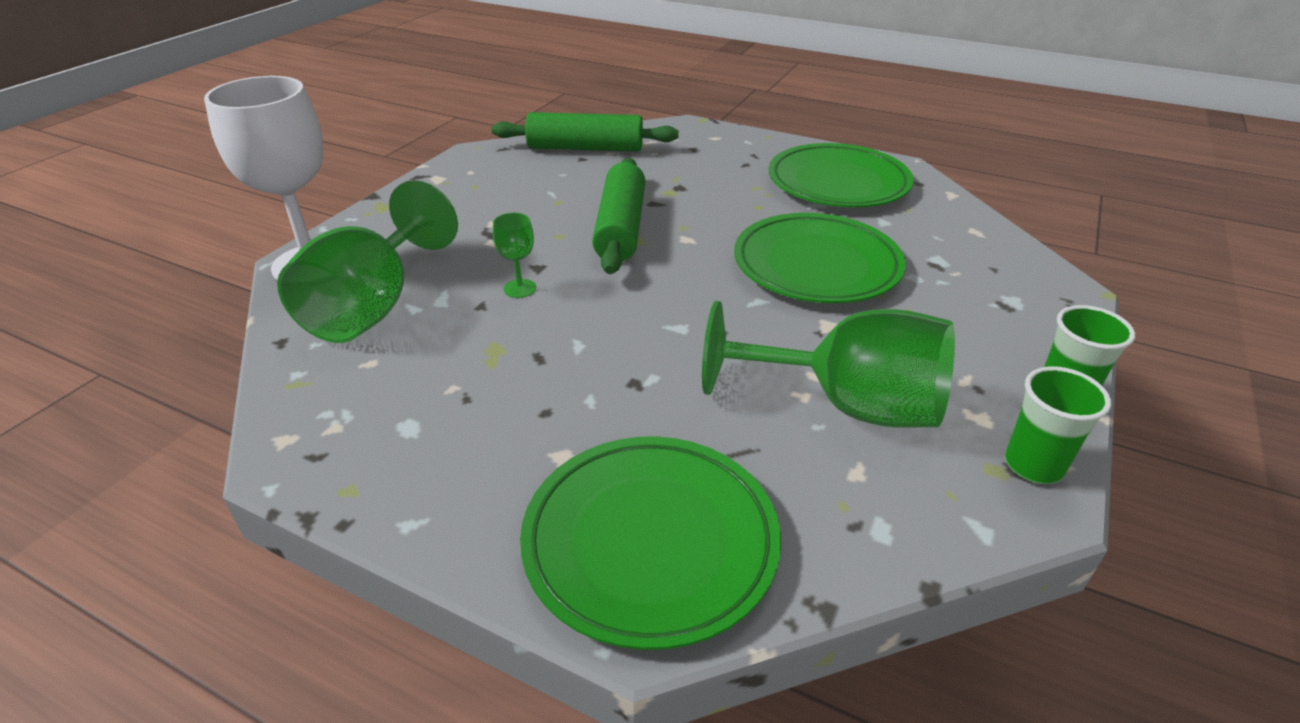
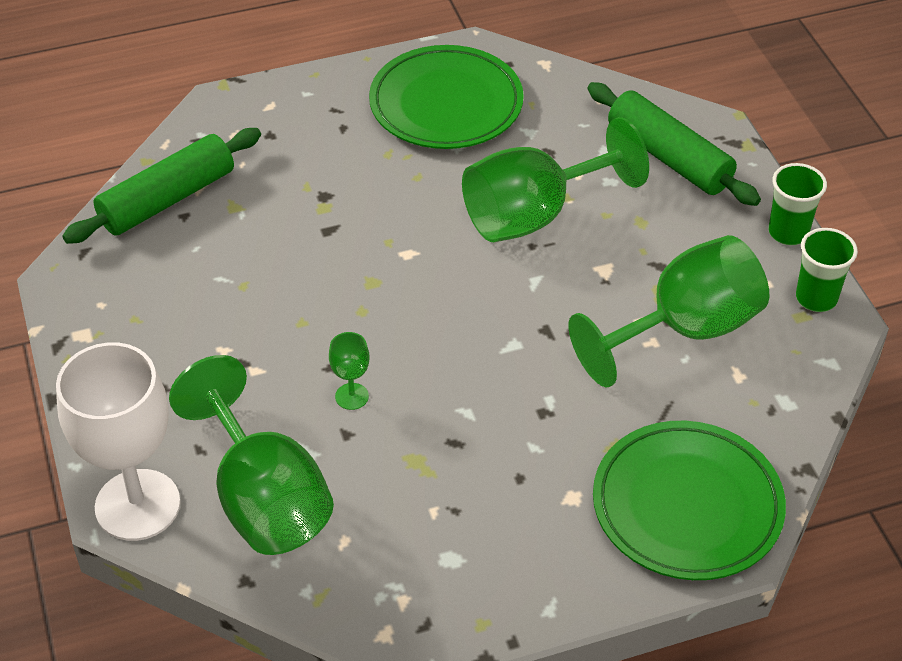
camera: 45 degrees left, 10 degrees up
green rolling pin [592,158,645,274] -> green rolling pin moved to [587,82,761,206]
green plate [734,213,906,304] -> green goblet [462,117,649,242]

